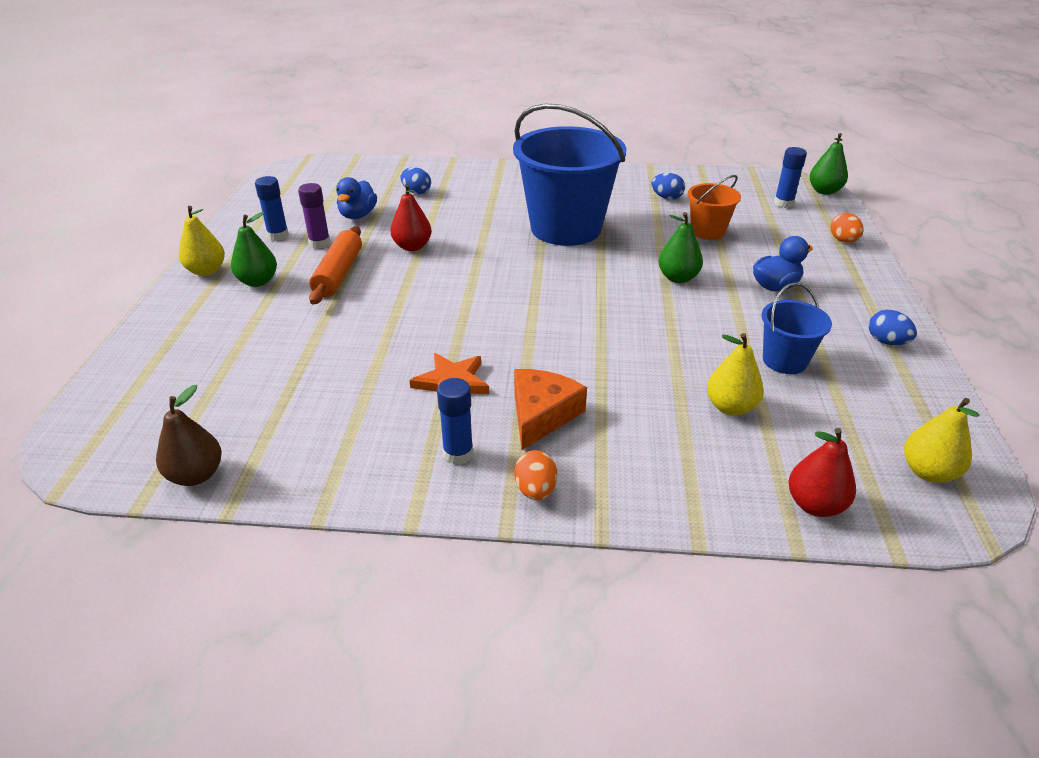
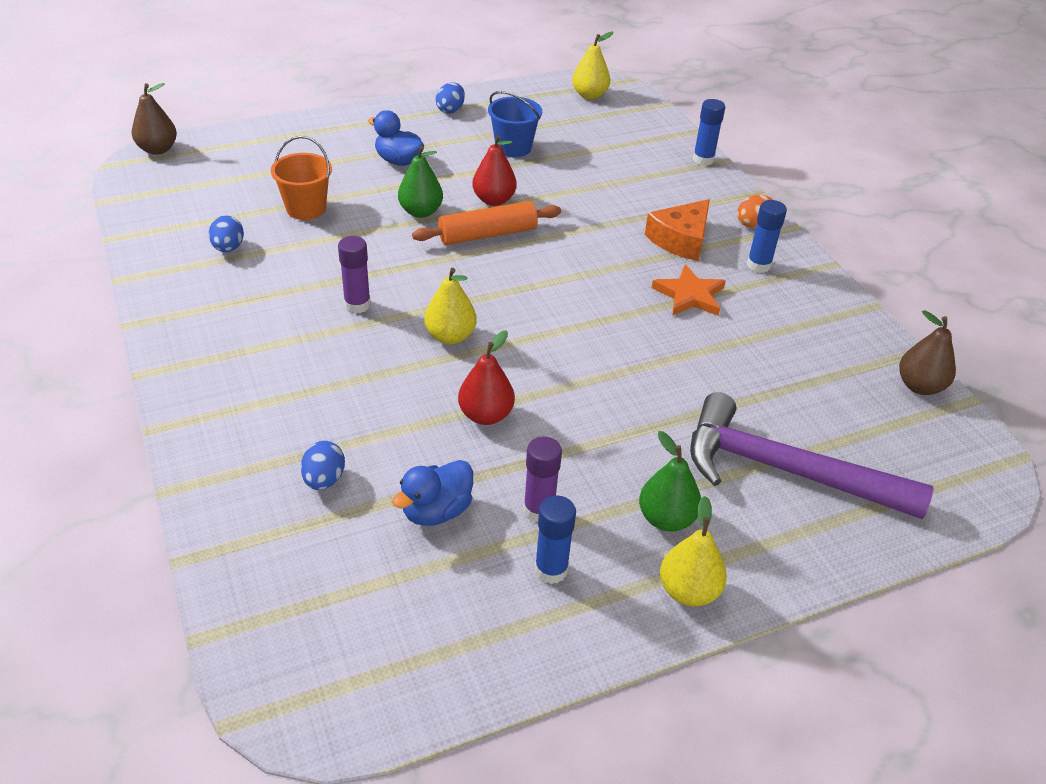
camera: 120 degrees left, 5 degrees up
orange rolling pin [309,226,362,305] -> orange rolling pin moved to [412,201,561,245]
blue duck [336,177,377,219] -> blue duck turned 150 degrees clockwise [392,460,473,526]
blue bucket [513,103,627,246] -> purple glue stick [338,236,371,313]
orange cheese [514,369,587,450] -> orange cheese turned 45 degrees counterclockwise [645,199,710,261]
yellow pear [707,333,764,416] -> yellow pear moved to [424,268,477,344]
blue glue stick [774,147,807,208] -> blue glue stick moved to [693,99,725,166]
red pear [788,428,856,517] -> red pear moved to [472,135,517,206]
green pear [810,133,848,195] -> brown pear [132,83,177,155]
orange egg [830,213,863,243] -> none
none -> purple hammer [690,392,934,519]

